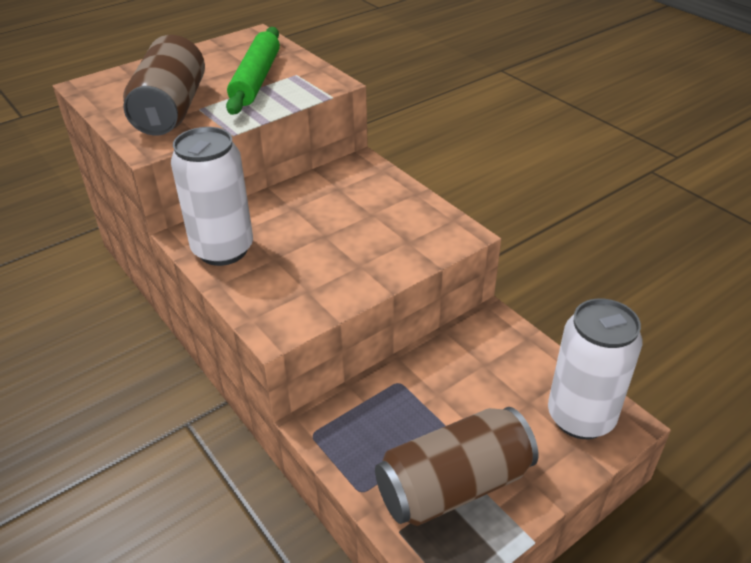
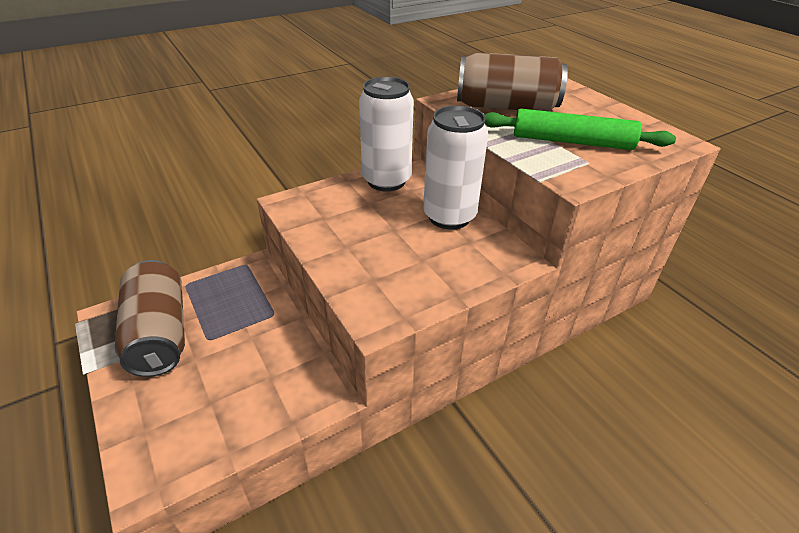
camera: 95 degrees right, 0 degrees up
white can [548,298,642,439] -> white can moved to [423,105,488,230]

